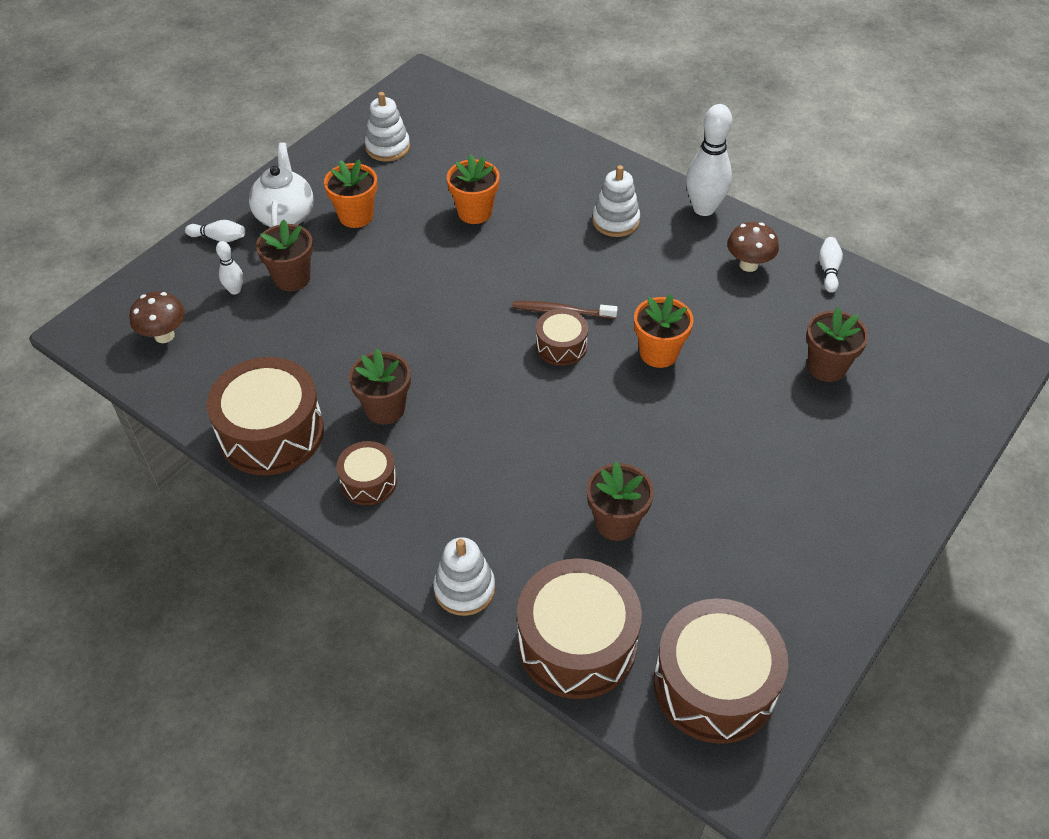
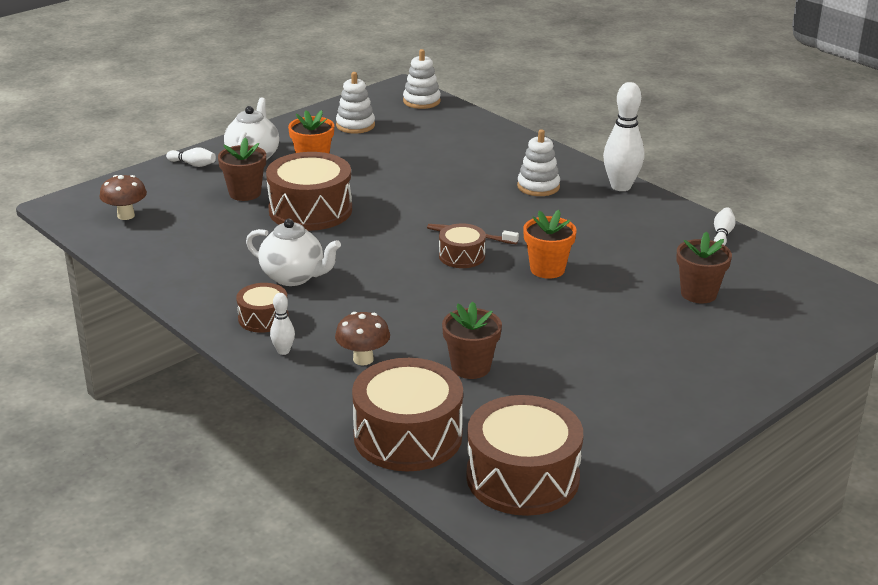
camera: 10 degrees right, 20 degrees down
brown drum [207,357,324,475] -> brown drum moved to [266,152,352,231]
white bowling pin [216,241,243,294] -> white bowling pin moved to [270,293,295,355]
brown flower pot [349,349,411,425] -> white teapot [246,219,341,286]
white stacking toy [433,537,495,616] -> white stacking toy moved to [403,49,441,109]
orange flower pot [447,155,500,224] -> none
brown mushroom [727,222,779,272] -> brown mushroom moved to [335,312,390,365]

